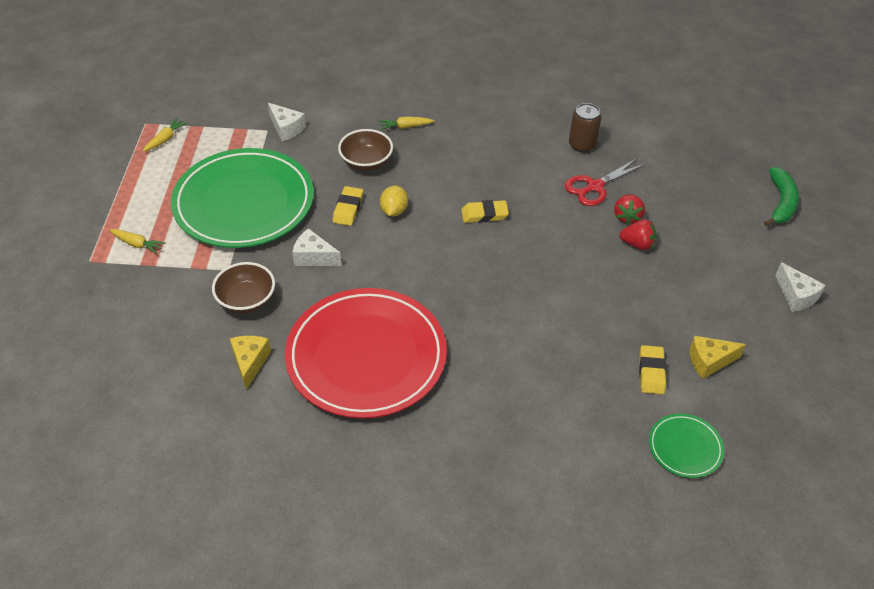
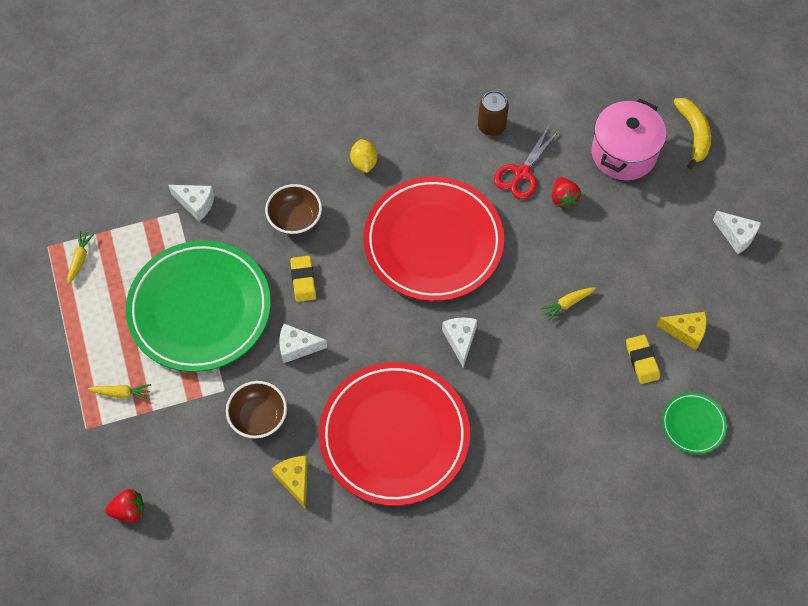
camera: 20 degrees left, 15 degrees up
yellow carrot [379,116,434,130] -> yellow carrot moved to [540,287,596,321]
yellow lemon [380,186,408,216] -> yellow lemon moved to [350,139,377,173]
yellow eraser [461,200,509,223] -> red plate [364,176,504,301]
red strawberry [619,219,657,250] -> red strawberry moved to [105,489,144,522]
yellow cheese [690,336,746,379] -> yellow cheese turned 135 degrees counterclockwise [656,312,707,350]
green banana [764,167,799,227] -> yellow banana [673,98,711,169]
none -> white cheese [442,318,477,368]
none -> pink pot [591,99,666,180]

